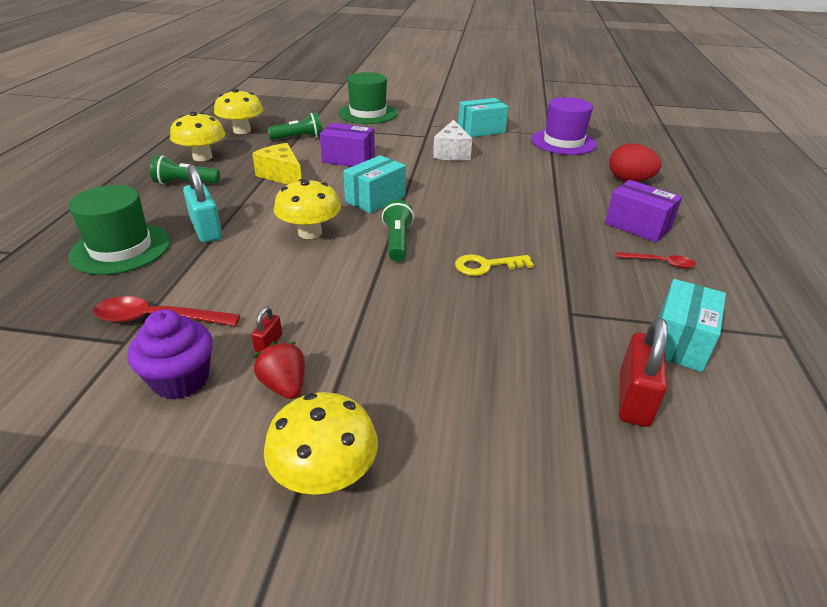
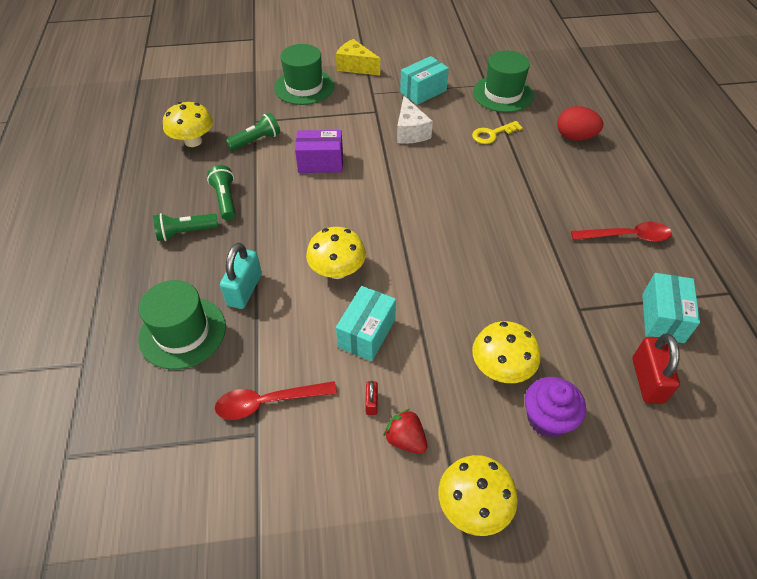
camera: 15 degrees left, 15 degrees up
purple cupcake [127,309,213,400] -> purple cupcake moved to [525,377,586,438]
yellow mushroom [170,112,225,161] -> yellow mushroom moved to [472,321,540,383]
turquoise padlock [183,165,222,243] -> turquoise padlock turned 60 degrees clockwise [220,243,262,309]
yellow cheese [252,143,302,185] -> yellow cheese moved to [336,39,380,76]
turquoise box [343,155,406,213] -> turquoise box moved to [336,286,396,361]
green flashlight [382,200,414,261] -> green flashlight moved to [207,165,236,220]
yellow key [455,254,534,276] -> yellow key moved to [472,121,523,144]
purple hat [531,97,597,155] -> green hat [473,51,534,113]
purple box [605,180,682,243] -> none
red spoon [616,252,696,269] -> red spoon [571,222,672,242], size x1.61

